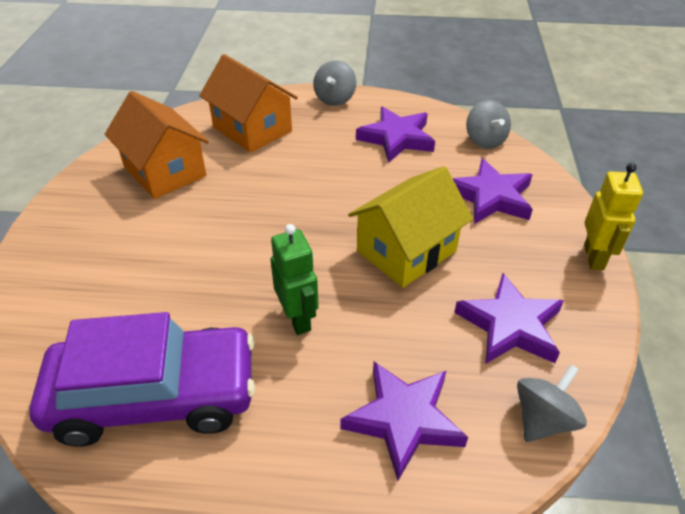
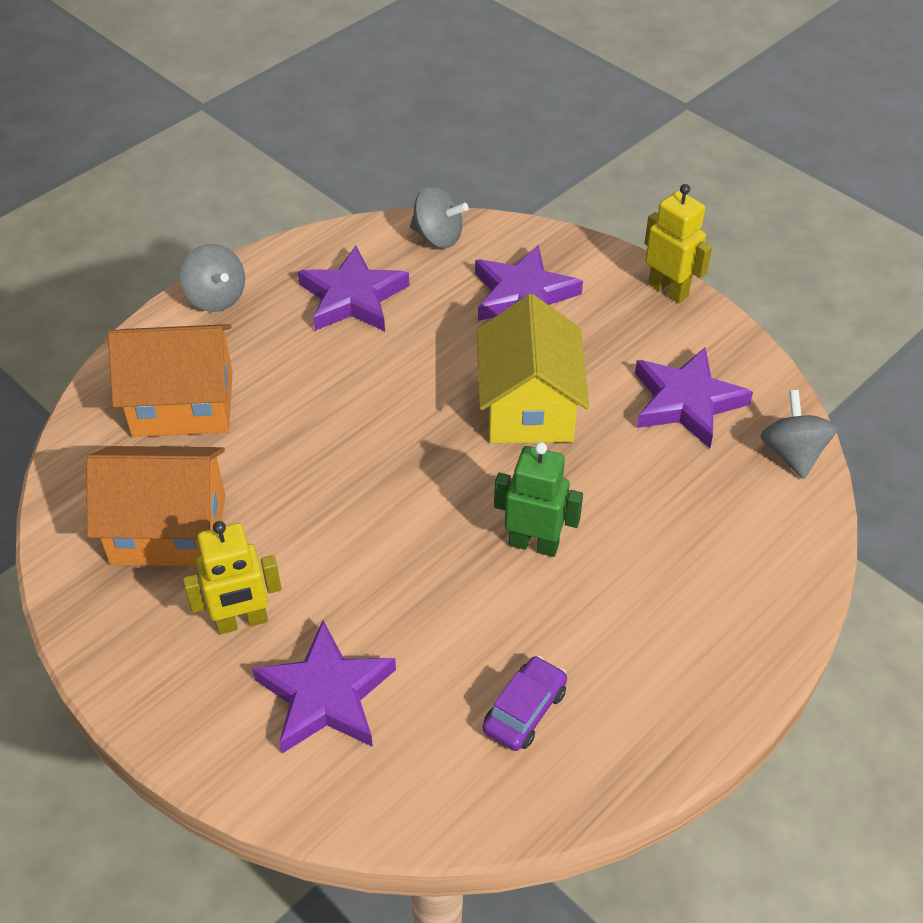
camera: 50 degrees left, 5 degrees up
purple car [29,312,255,446] -> purple car [483,656,567,751], size x0.41
purple star [341,361,468,481] -> purple star moved to [252,620,396,754]
none -> yellow robot [183,521,282,634]

